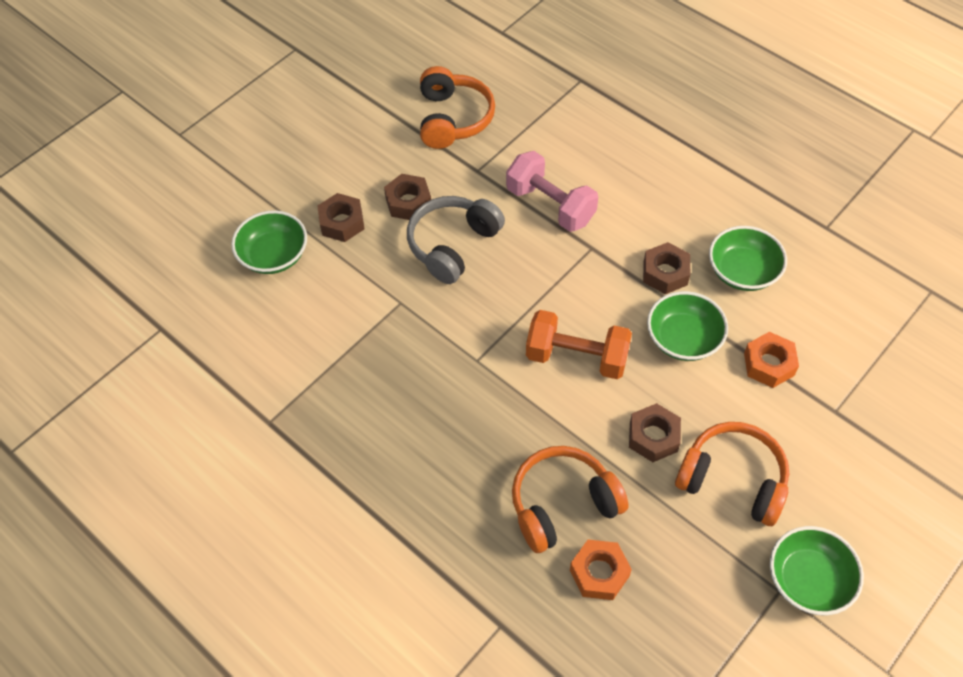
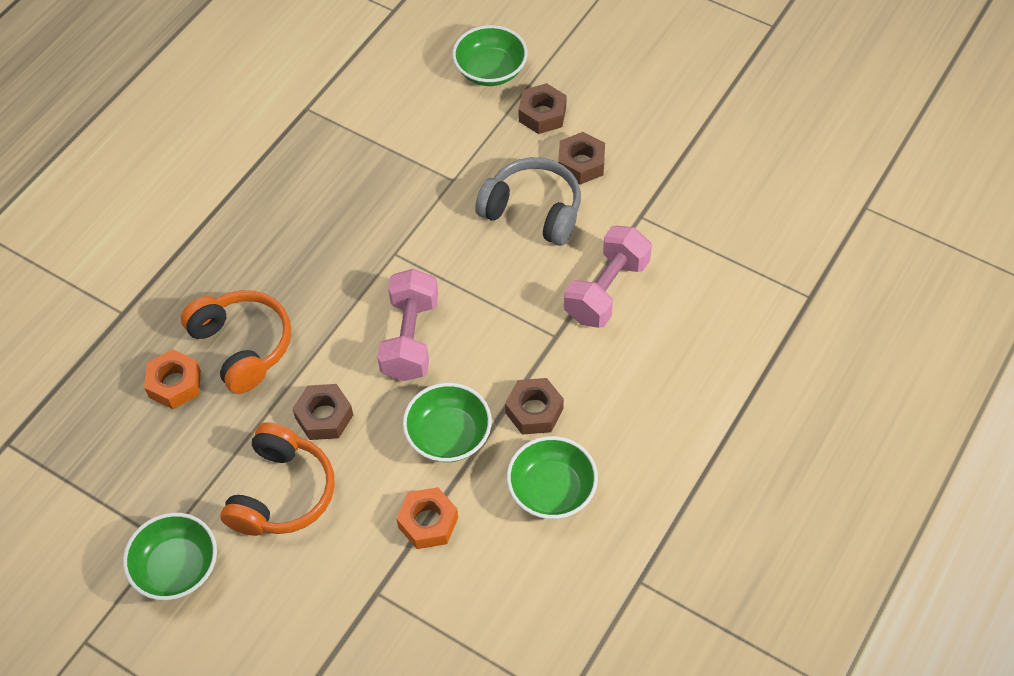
camera: 80 degrees right, 0 degrees up
orange headphones [420,66,495,149] -> none
orange dumbbell [526,310,632,379] -> pink dumbbell [377,269,438,381]

